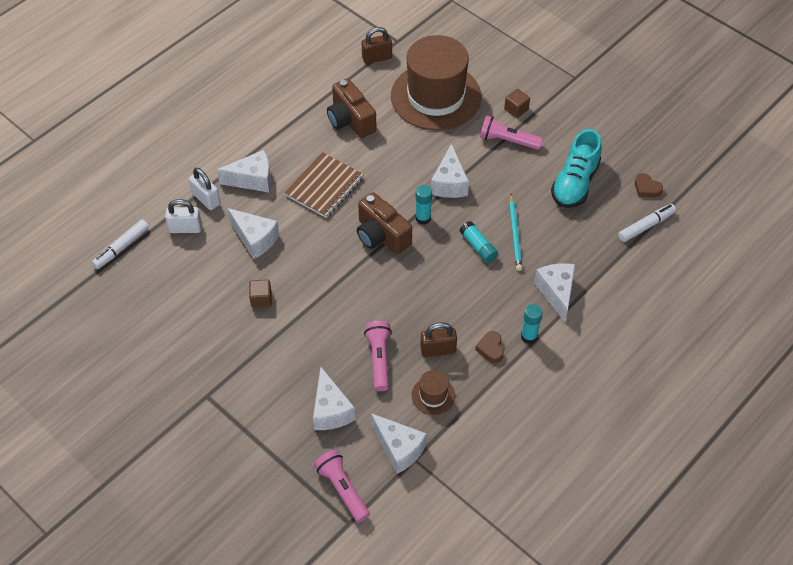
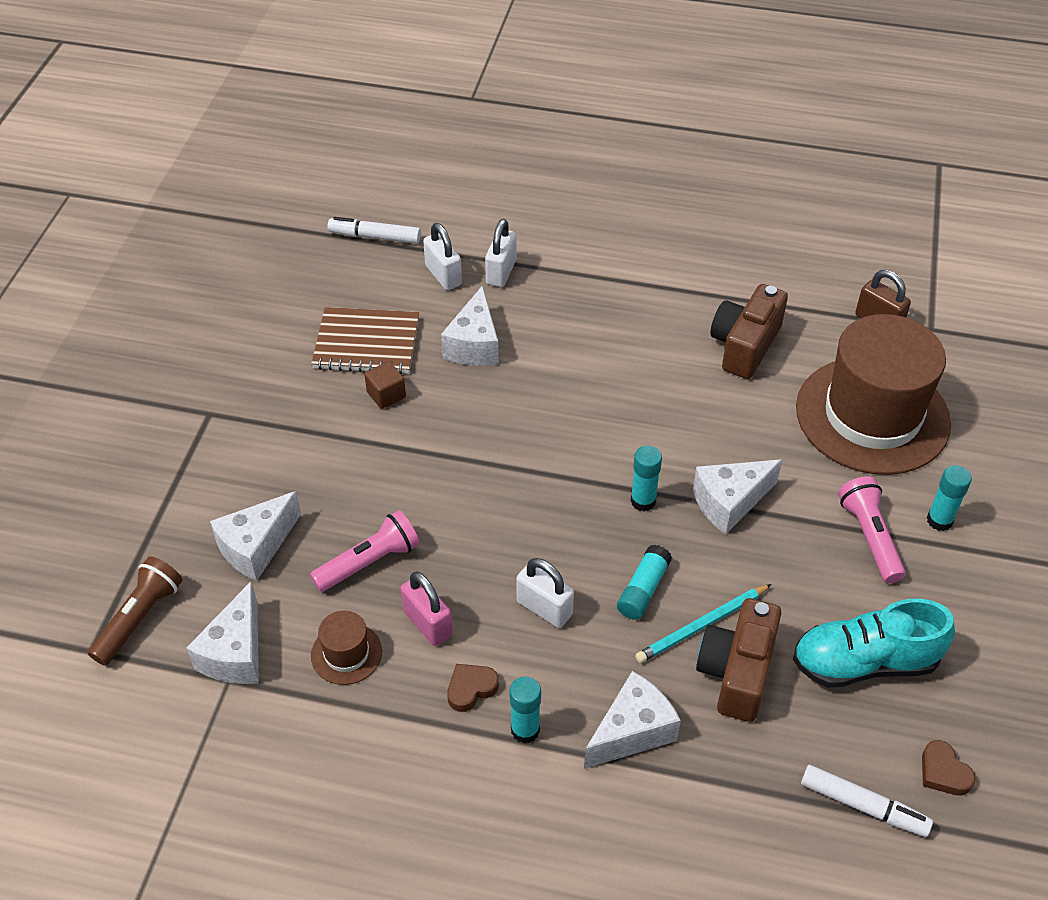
camera: 60 degrees right, 5 degrees down
white cheese [217,150,271,192] -> none
brown notebook [284,152,364,218] -> brown notebook moved to [311,307,419,374]
pink flashlight [314,450,370,522] -> brown flashlight [88,556,182,666]
brown camera [357,192,412,254] -> brown camera moved to [696,598,782,722]
brown padlock [420,322,457,357] -> pink padlock [401,571,453,646]
brown cube [504,89,530,118] -> turquoise glue stick [927,465,972,531]
brown heart [635,173,663,197] -> brown heart turned 45 degrees counterclockwise [922,740,976,795]
none -> white padlock [517,558,574,628]

